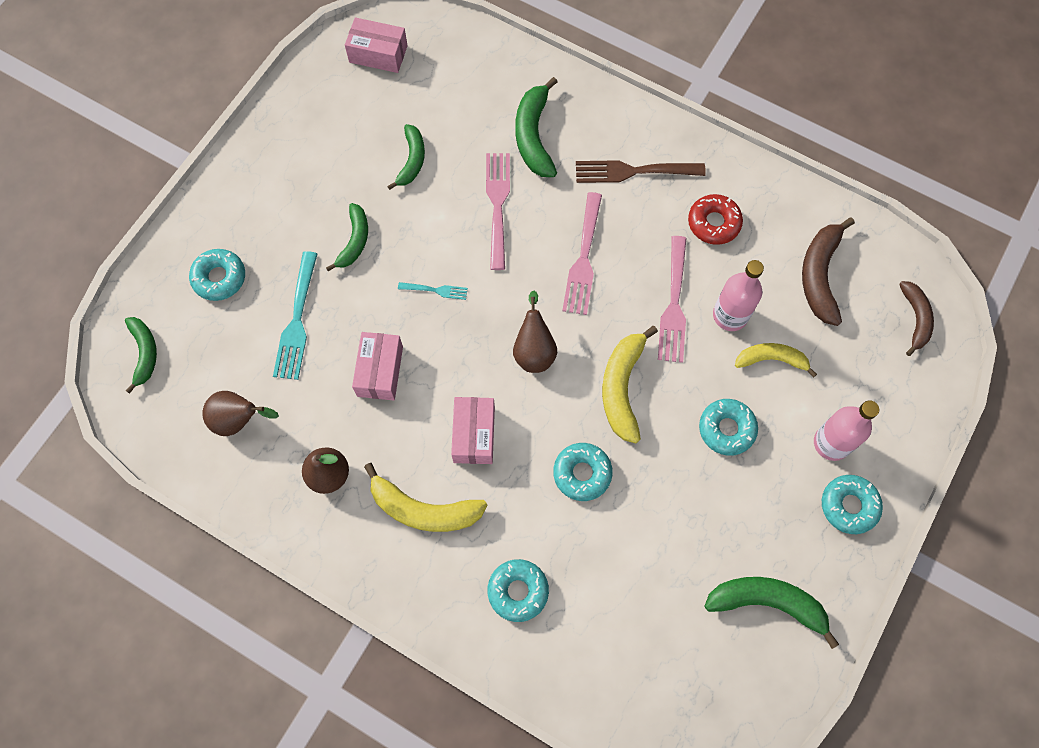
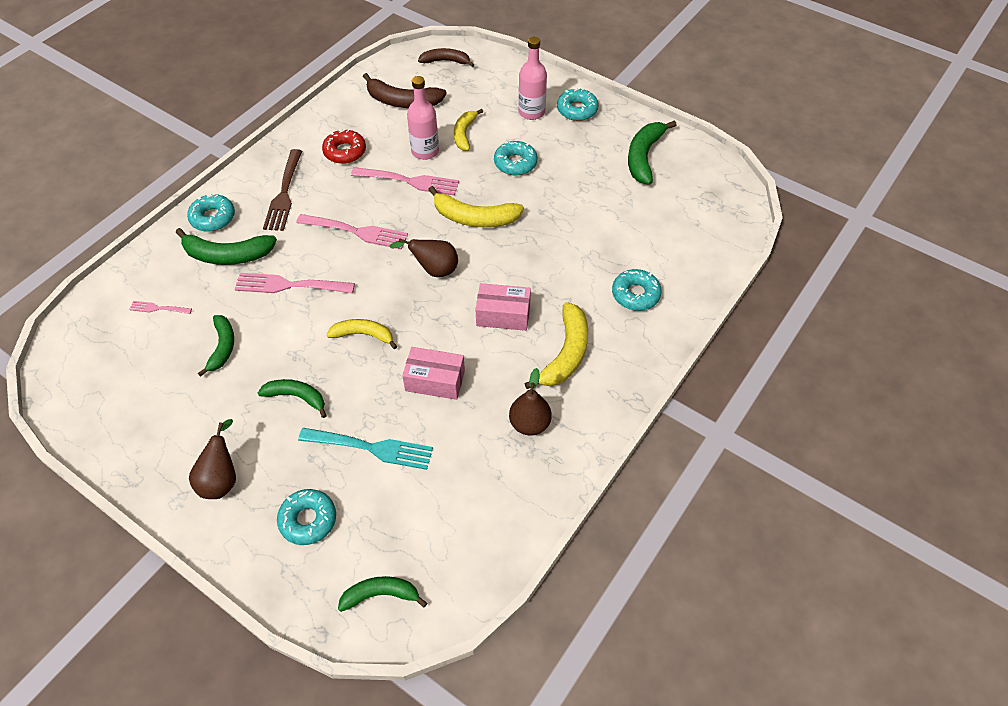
camera: 85 degrees left, 15 degrees down
brown pear [202,391,279,436] -> brown pear moved to [189,419,236,499]
pink box [345,17,408,73] -> none
green banana [387,124,425,190] -> green banana turned 75 degrees clockwise [198,315,234,377]
turquoise fork [398,282,468,300] -> yellow banana [327,319,397,349]
turquoise donut [553,443,613,501] -> turquoise donut moved to [187,194,235,232]
none -> pink fork [129,301,192,314]

